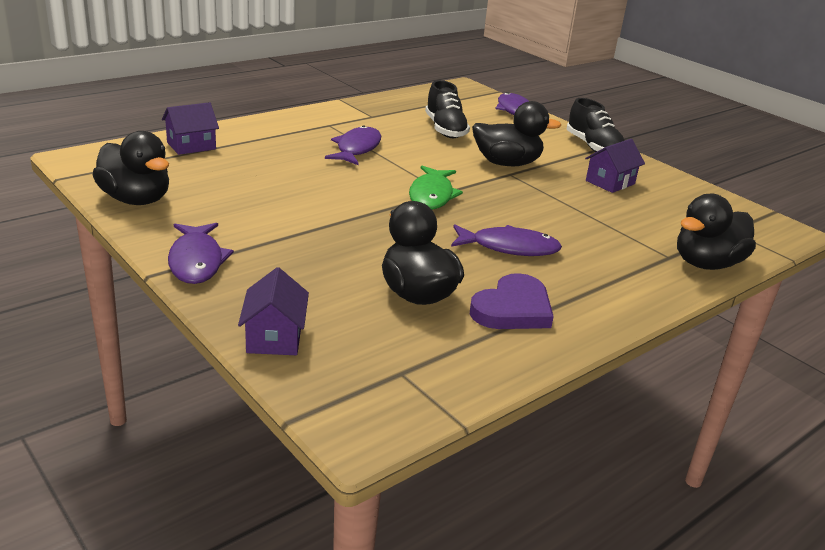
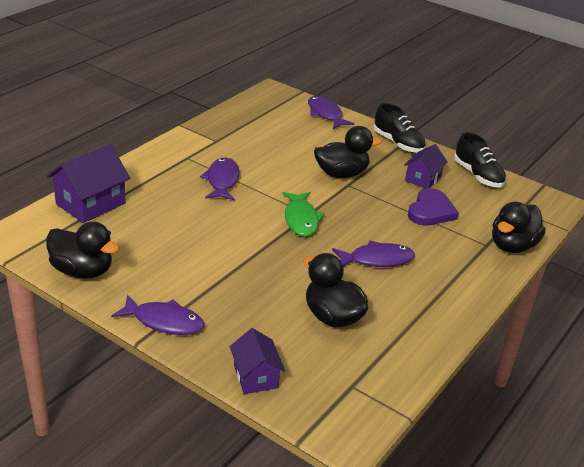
camera: 15 degrees left, 5 degrees up
purple house [162,102,219,155] -> purple house [47,144,130,223], size x1.60
purple fish [168,223,234,284] -> purple fish turned 45 degrees counterclockwise [111,295,204,335]
black shoe [425,80,470,138] -> black shoe moved to [454,132,506,187]
purple heart [470,273,554,329] -> purple heart moved to [408,188,459,226]

